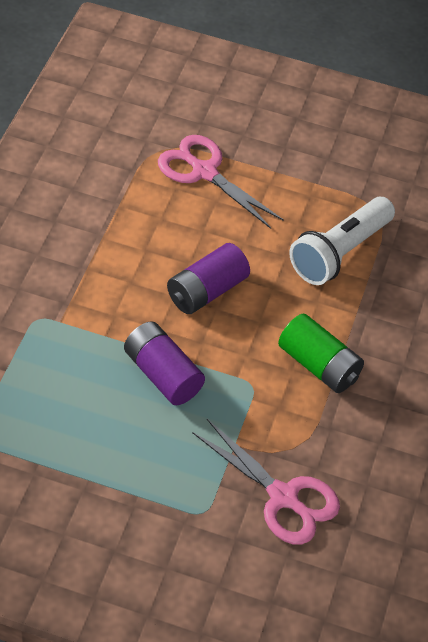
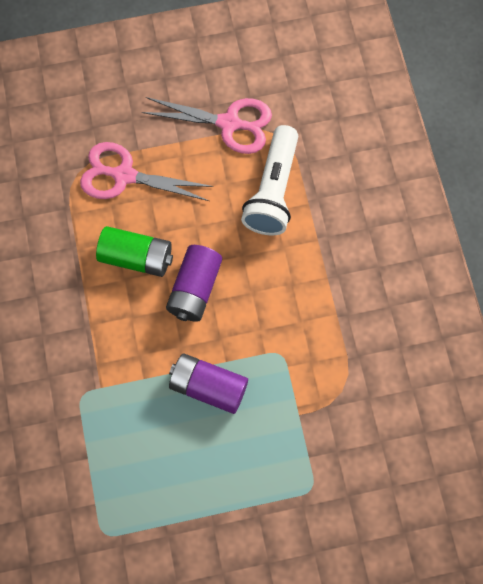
camera: 25 degrees left, 20 degrees up
pink scissors [192,419,340,545] -> pink scissors moved to [142,97,272,154]
green battery [278,314,364,393] -> green battery moved to [96,226,173,277]

